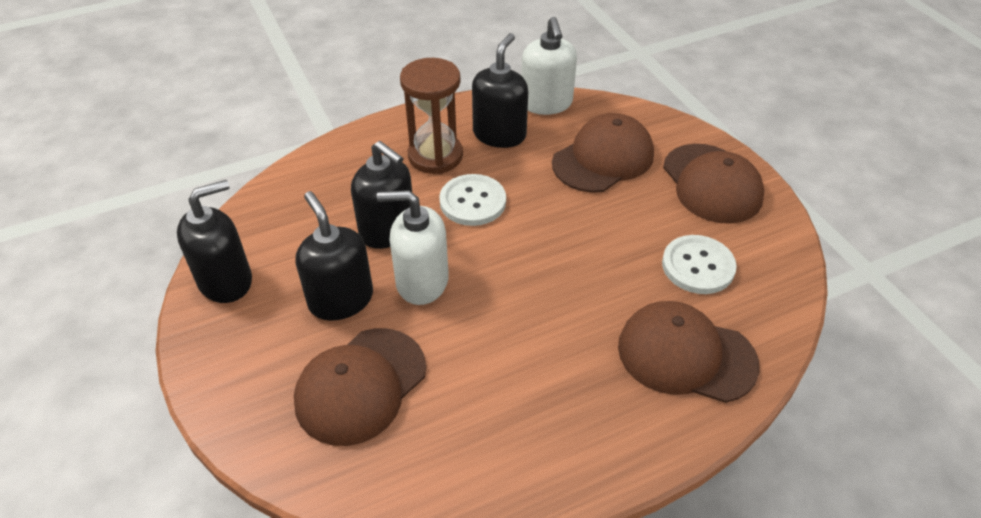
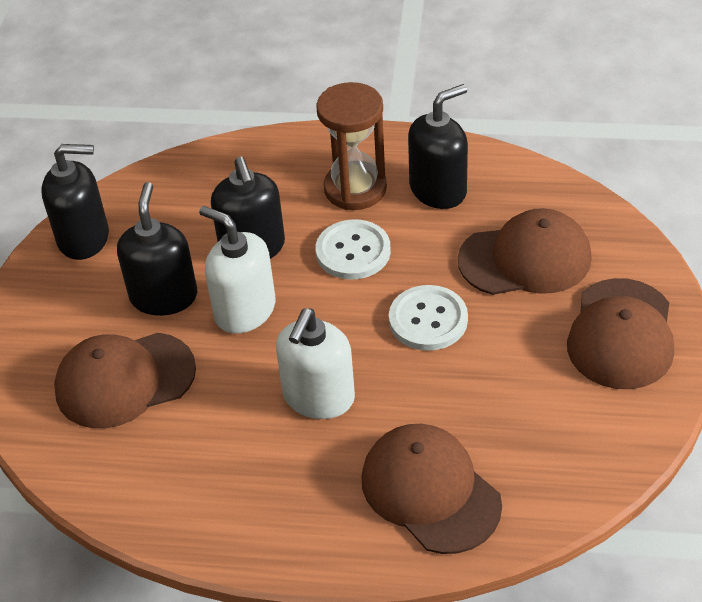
camera: 35 degrees right, 0 degrees up
white soap dispenser [521,17,577,115] -> white soap dispenser moved to [276,308,355,419]
white button [662,235,737,294] -> white button moved to [389,285,468,351]

